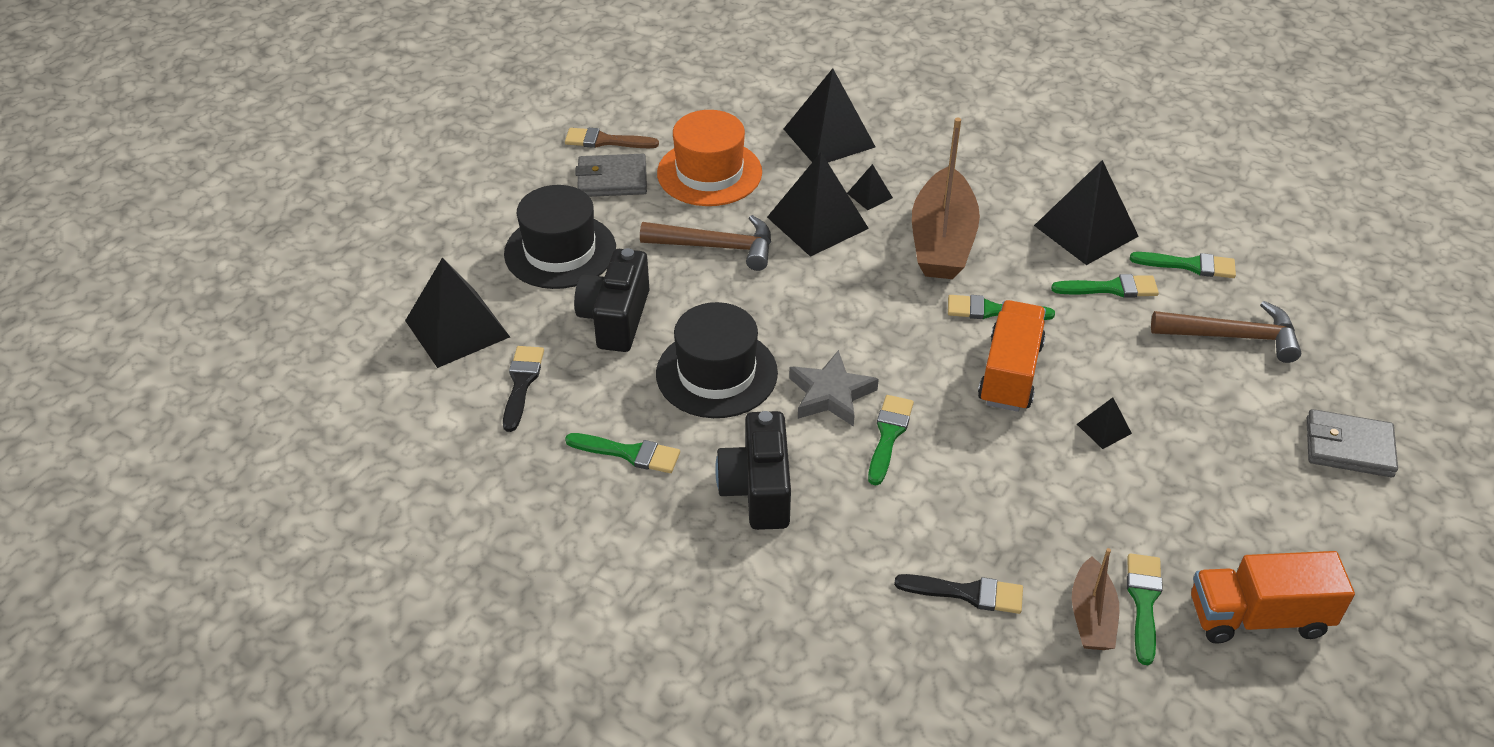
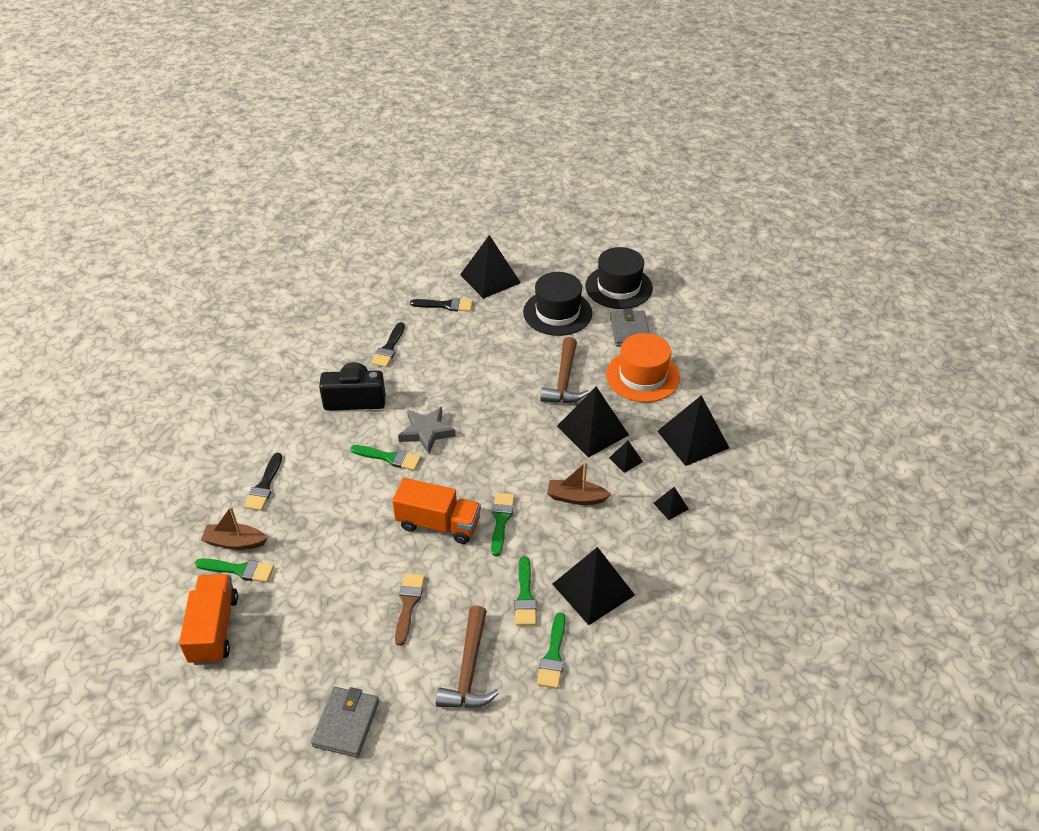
camera: 90 degrees right, 0 degrees up
brown brush [565,128,659,148] -> brown brush moved to [395,573,425,646]
green brush [565,433,680,473] -> black brush [371,322,405,367]
black camera [574,248,650,352] -> none
black hat [656,302,778,418] -> black hat moved to [585,247,653,309]
brown boat [912,117,980,279] -> brown boat [547,462,611,505], size x0.55
black pyramid [1077,397,1132,449] -> black pyramid moved to [653,487,689,520]

